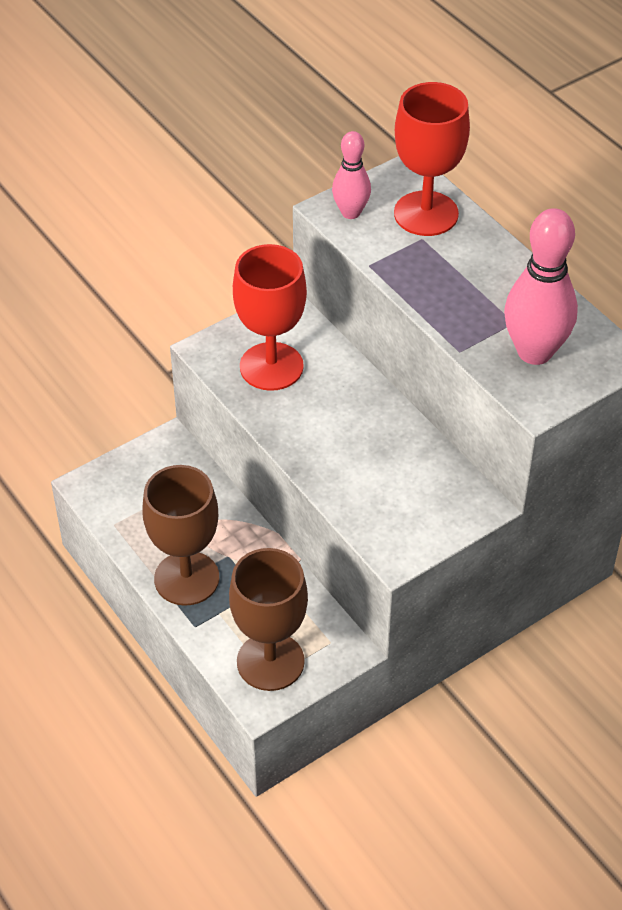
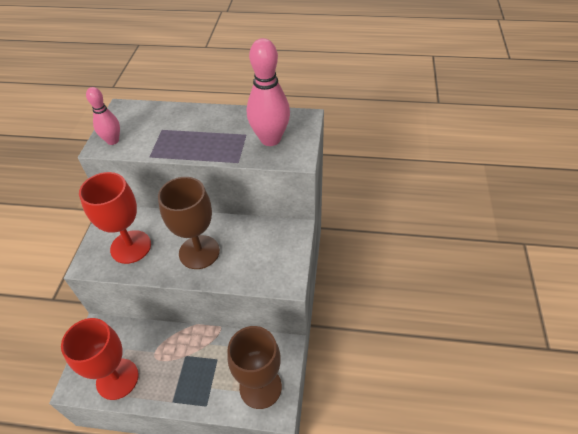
camera: 45 degrees left, 0 degrees up
brown goblet [142,465,219,606] -> brown goblet moved to [158,177,220,269]
red goblet [394,82,470,236] -> red goblet moved to [61,318,139,400]

